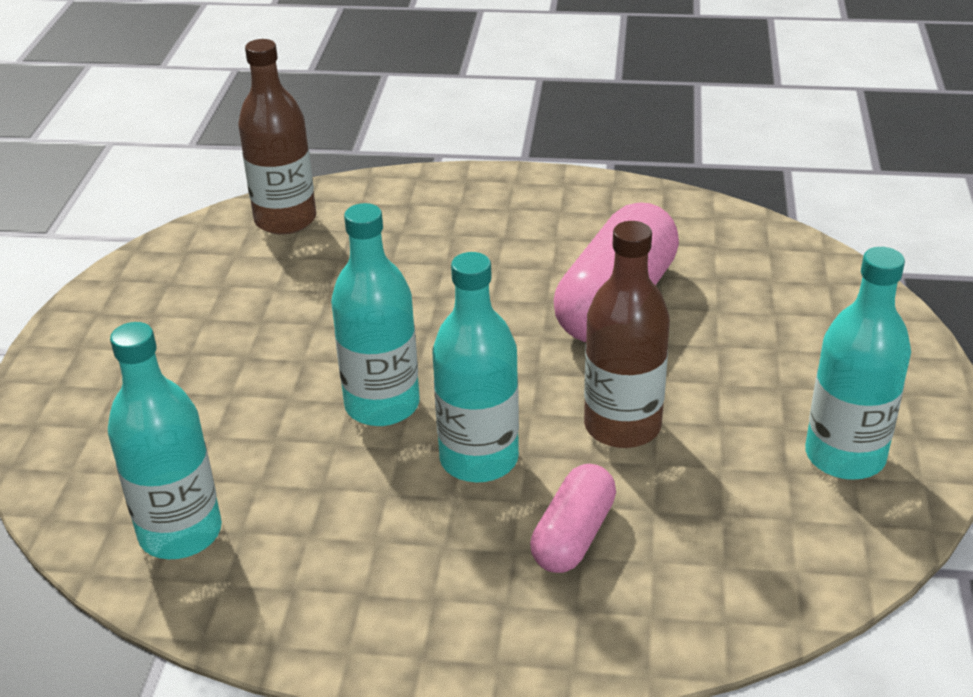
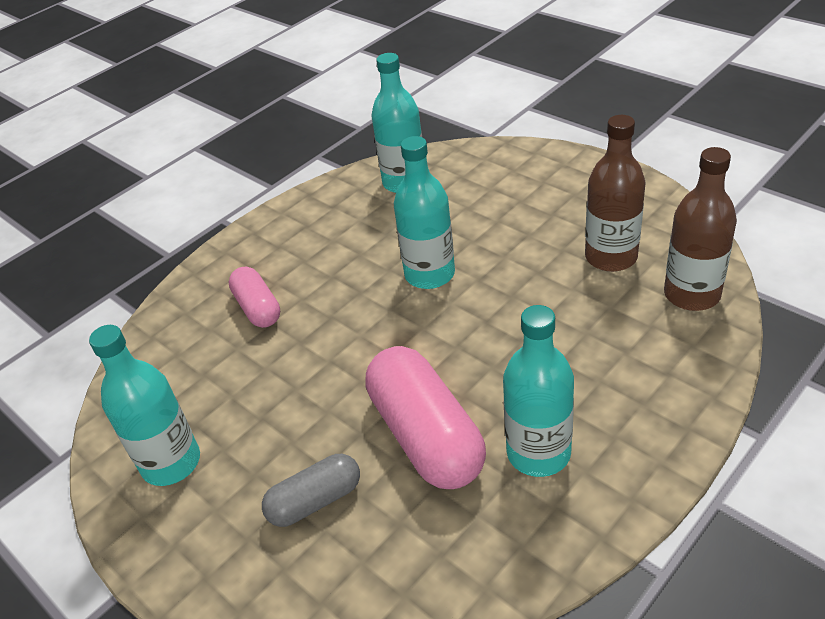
camera: 130 degrees right, 5 degrees up
turquoise bottle [432,252,519,482] -> turquoise bottle moved to [503,305,574,477]
brown bottle [584,221,670,448] -> brown bottle moved to [585,115,646,272]
none -> grey capsule [262,454,360,527]

